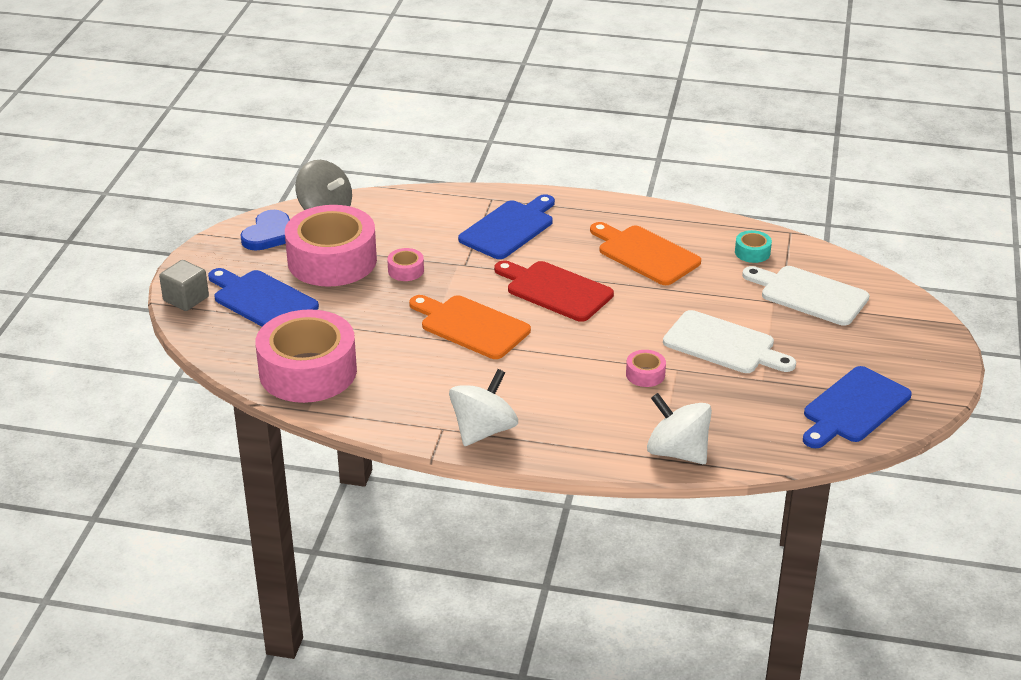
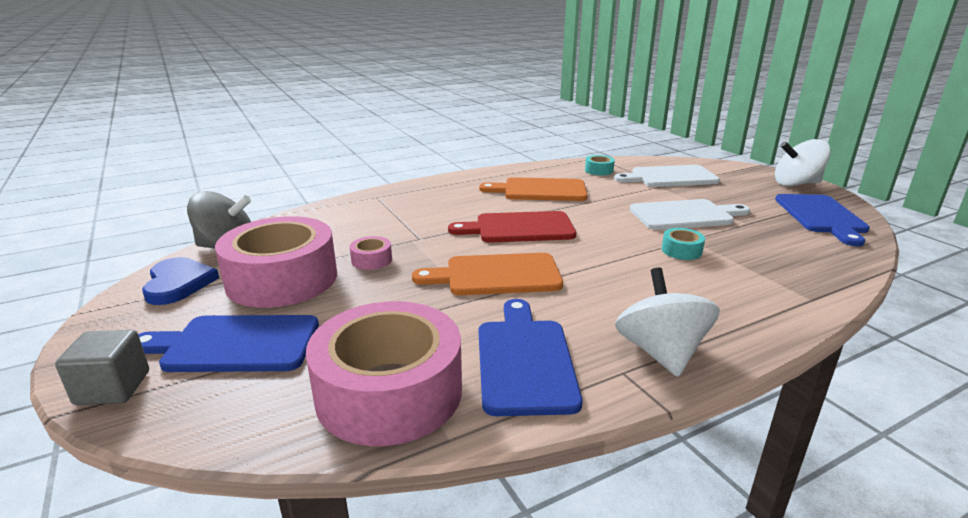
camera: 40 degrees left, 10 degrees down
blue cutting board [458,194,555,259] -> blue cutting board moved to [479,299,583,416]
pink tape [626,350,666,387] -> turquoise tape [662,228,705,260]
white spinning top [647,393,712,464] -> white spinning top moved to [775,139,831,186]

